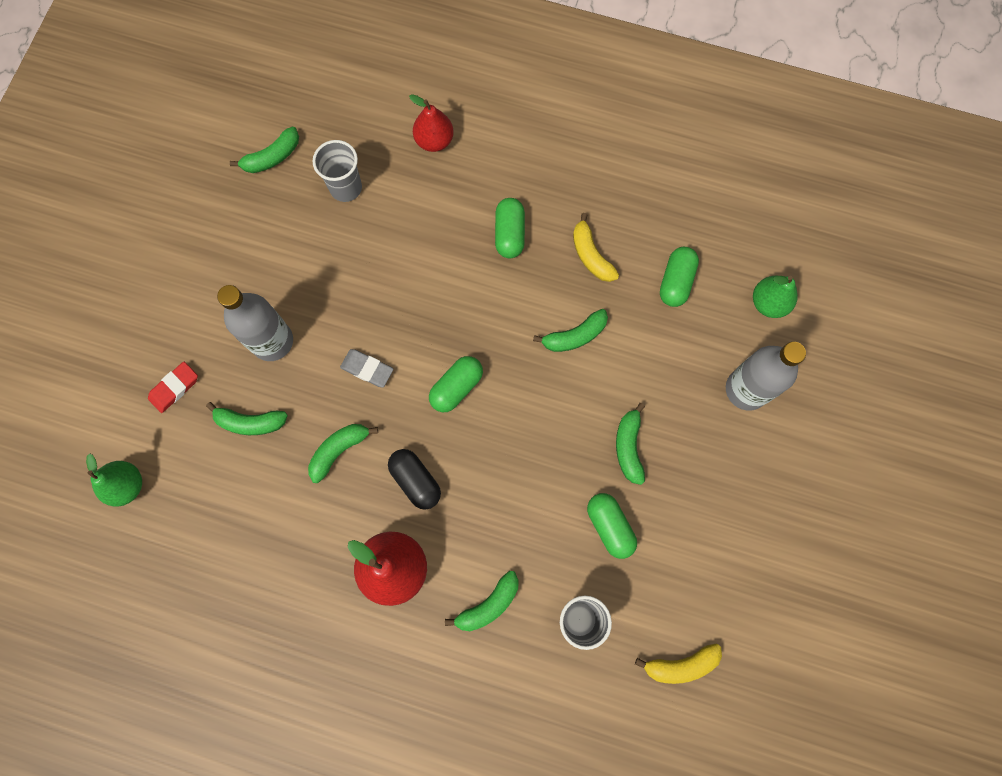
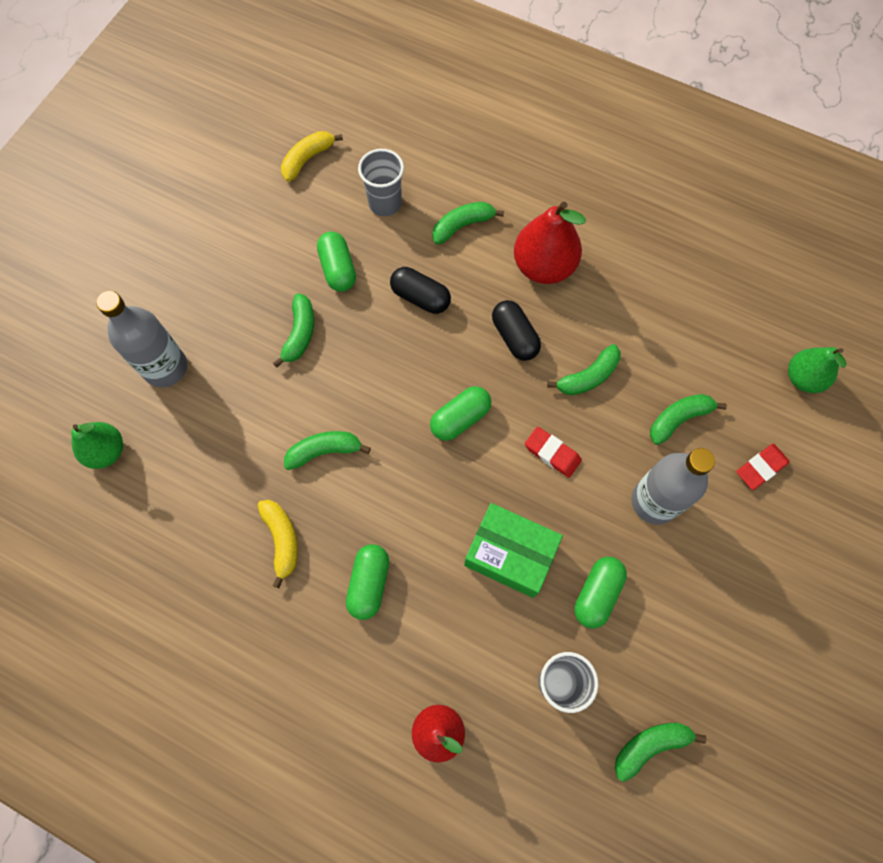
camera: 170 degrees left, 5 degrees down
green banana [206,402,288,435] -> green banana turned 45 degrees counterclockwise [650,394,727,445]
grey eraser [340,349,393,388] -> red eraser [525,427,582,478]
yellow banana [635,643,722,684] -> yellow banana turned 45 degrees counterclockwise [281,131,343,182]
green capsule [660,247,699,307] -> green capsule moved to [574,557,627,629]
none -> black capsule [390,267,451,314]
none -> green box [464,503,563,598]

